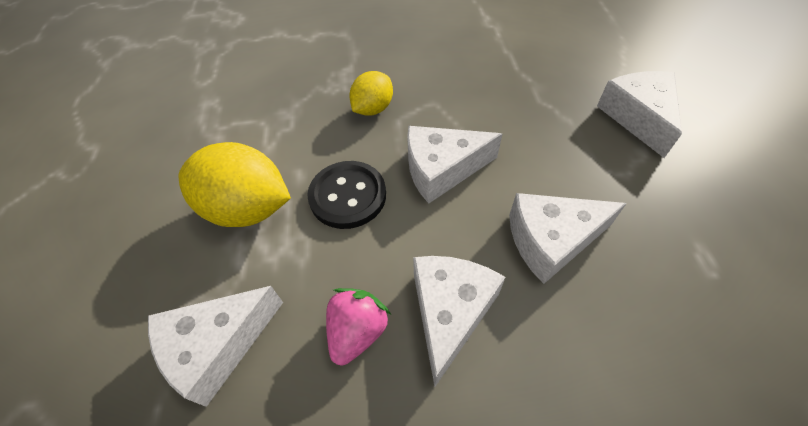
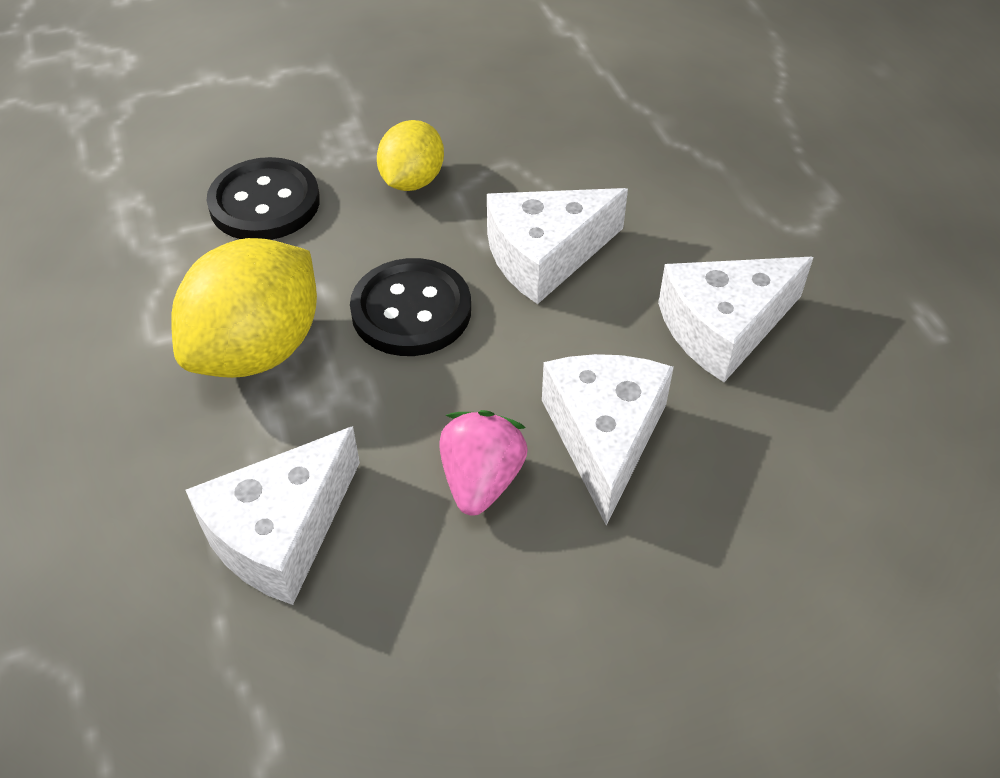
camera: 15 degrees left, 5 degrees down
yellow lemon [178,142,291,227] -> yellow lemon turned 60 degrees counterclockwise [171,238,317,378]
white cheese [597,71,682,158] -> none
none -> black button [207,157,320,240]

